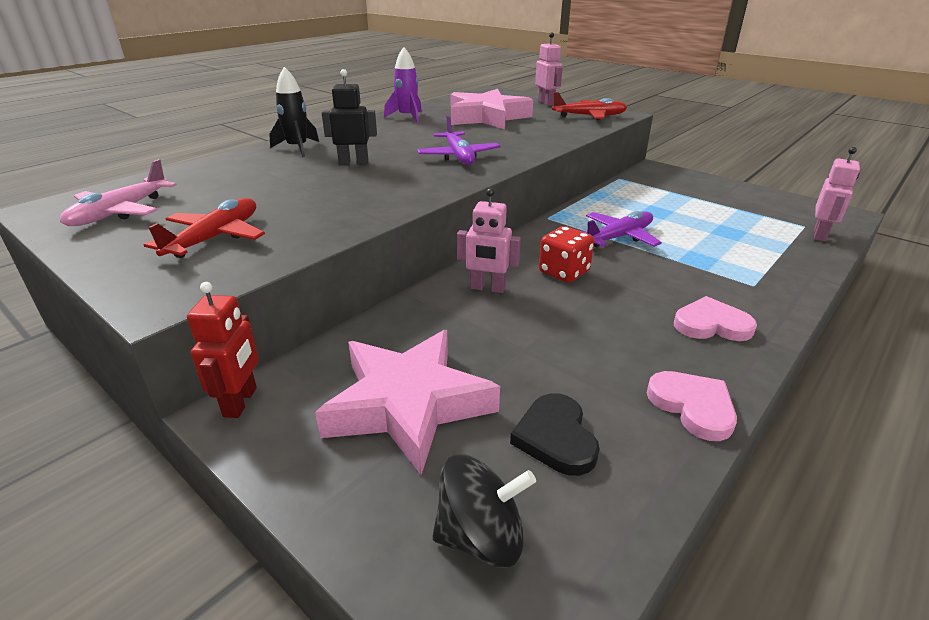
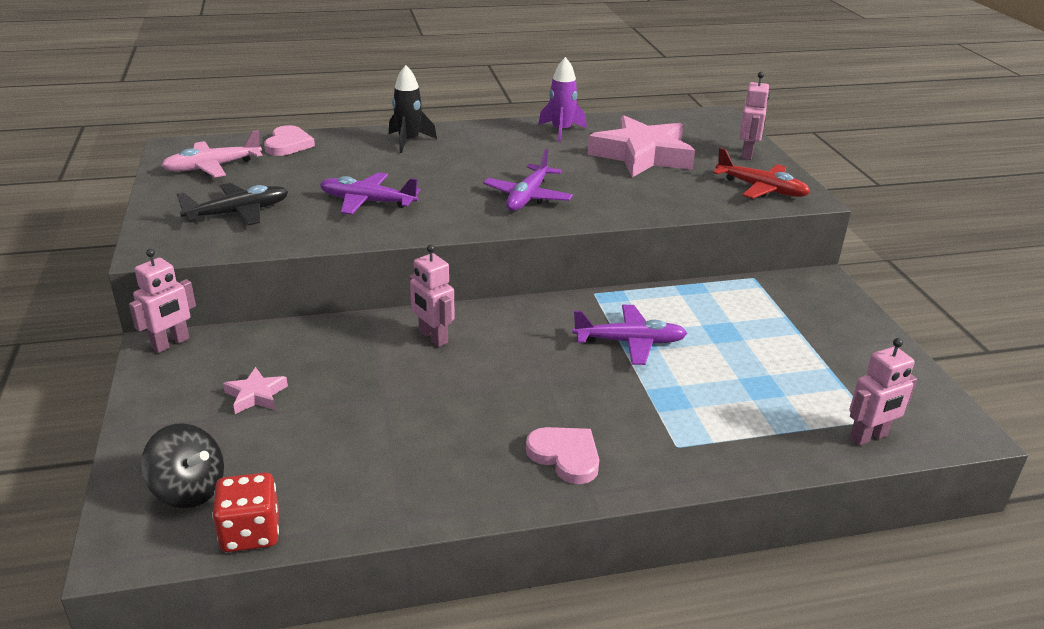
camera: 35 degrees right, 0 degrees up
red plane [144,198,265,258] -> black plane [177,183,288,225]
red robot [187,282,259,418] -> pink robot [129,249,196,353]
pink star [315,330,500,475] -> pink star [223,367,288,414], size x0.43
black robot [322,69,377,165] -> none
black heart [510,393,600,476] -> none
red dice [539,226,594,283] -> red dice moved to [212,472,279,552]
pink heart [646,371,737,441] -> pink heart moved to [264,125,315,156]
none -> purple plane [320,172,421,215]

